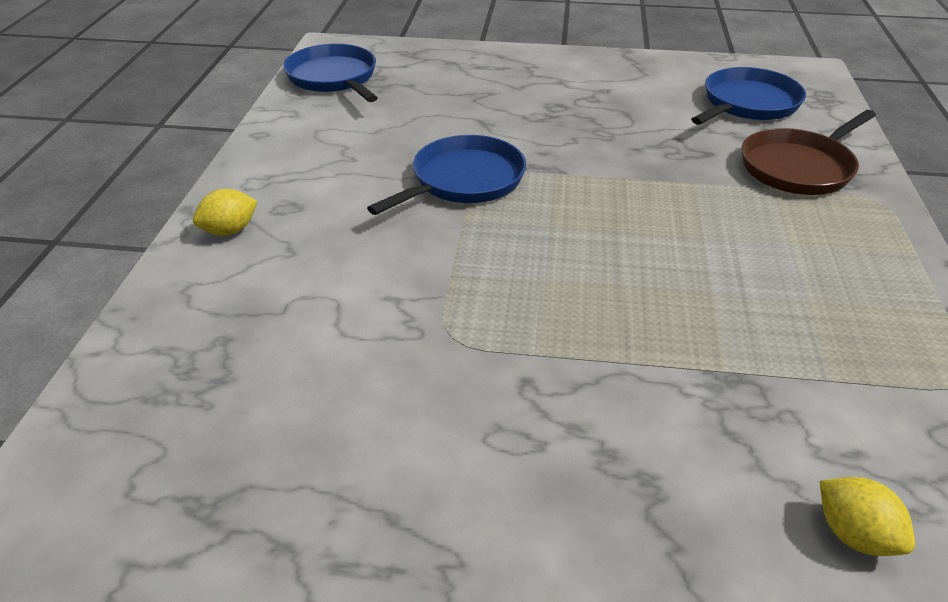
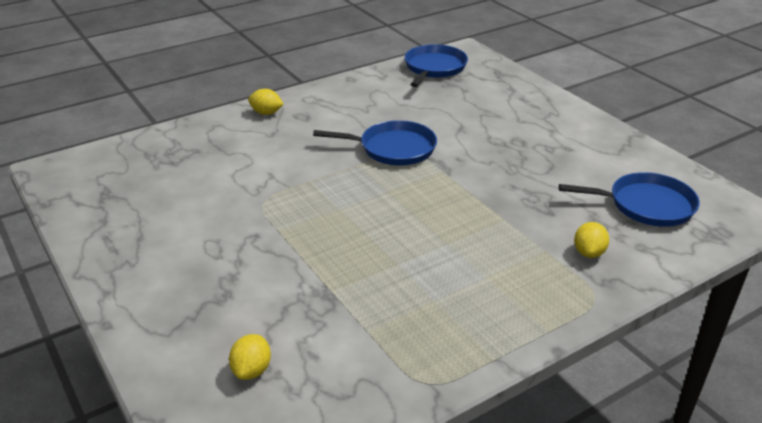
camera: 50 degrees right, 5 degrees down
brown pan [741,110,876,195] -> yellow lemon [574,222,609,258]

